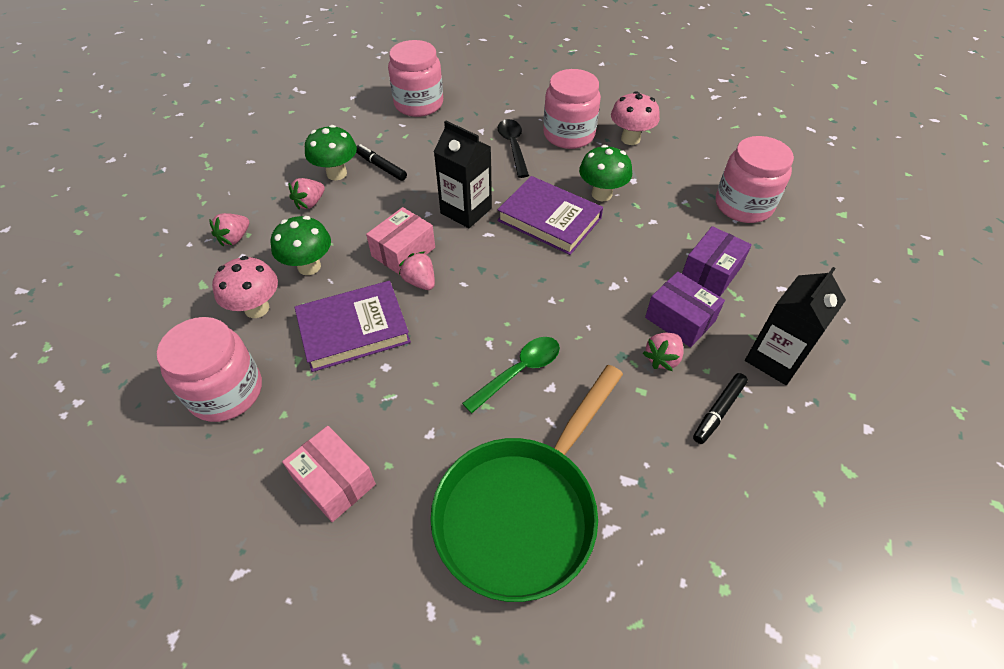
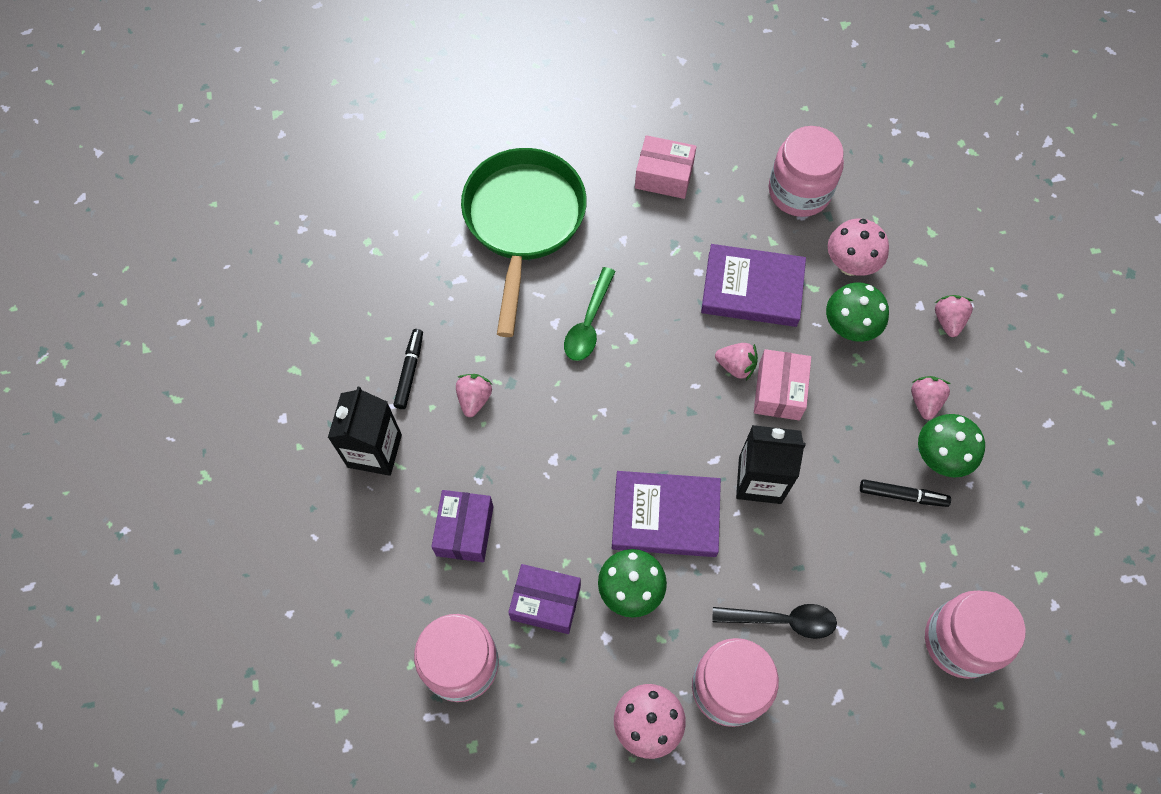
camera: 150 degrees right, 15 degrees up
purple book [294,281,411,372] -> purple book turned 60 degrees clockwise [701,244,806,327]
black spoon [498,119,529,178] -> black spoon turned 45 degrees counterclockwise [712,604,837,639]
purple box [645,272,725,348] -> purple box moved to [508,564,581,634]

